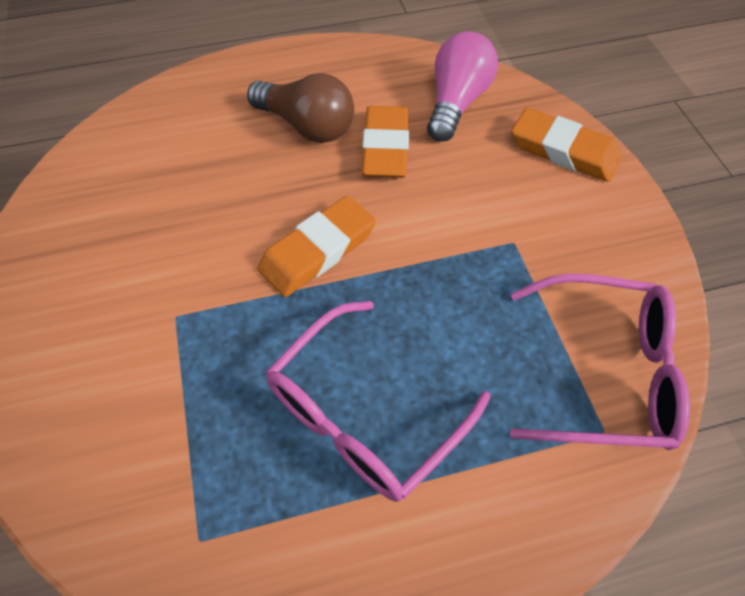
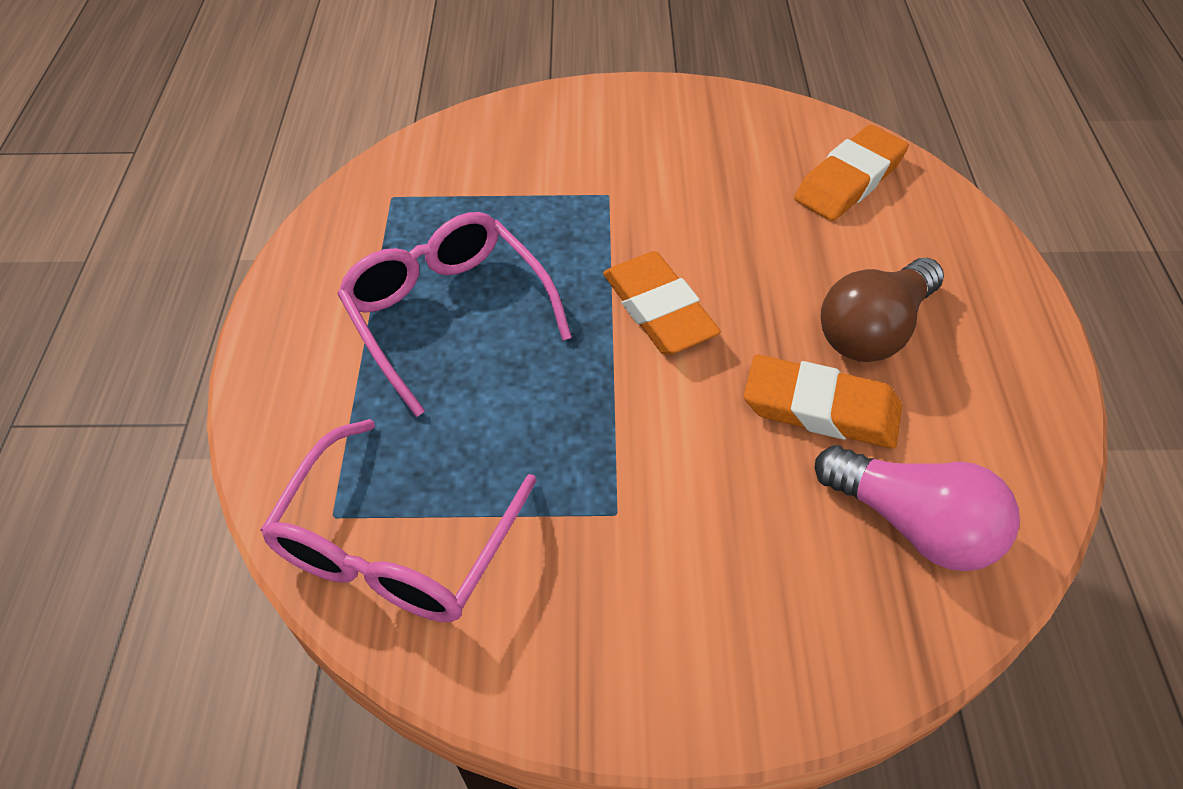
camera: 105 degrees right, 5 degrees down
orange eraser [512,108,622,182] -> orange eraser moved to [794,125,909,221]

